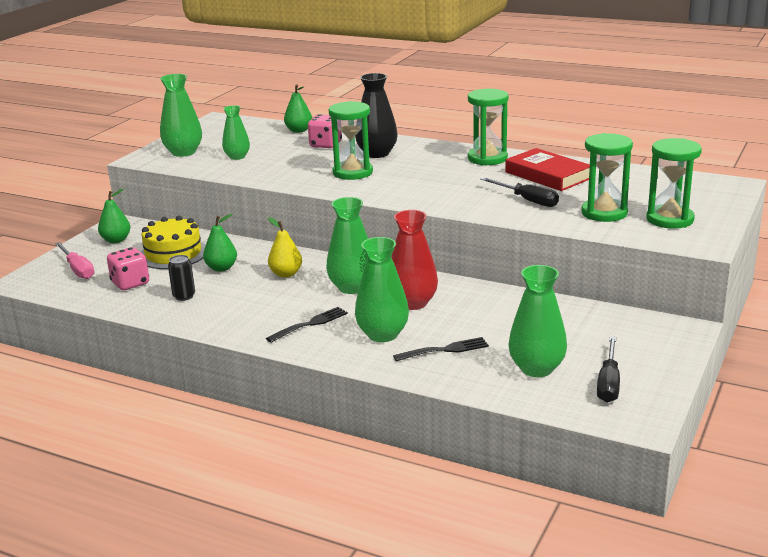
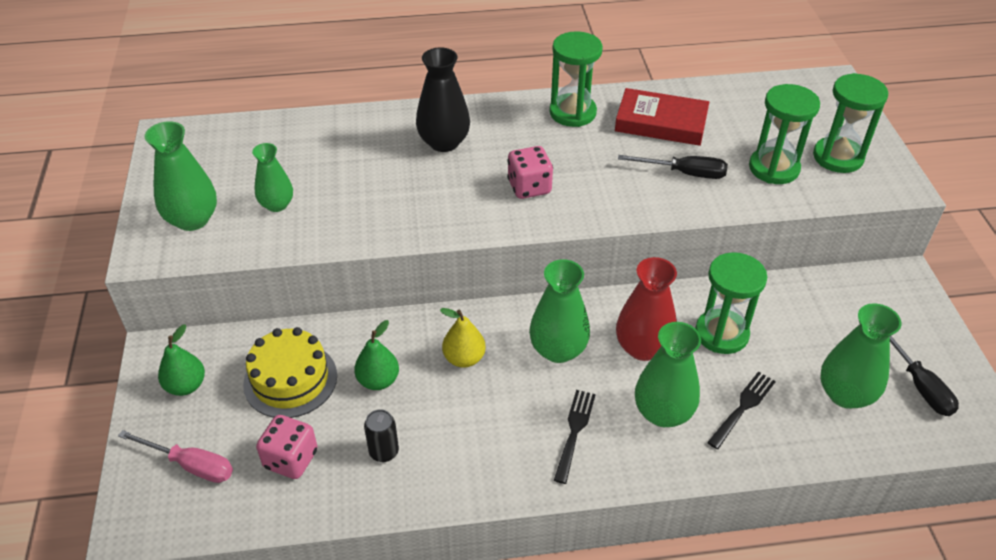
camera: 35 degrees left, 20 degrees up
green pear [284,84,312,133] -> none
pink dice [308,114,342,148] -> pink dice moved to [507,146,553,199]
green hourglass [329,101,373,180] -> green hourglass moved to [695,252,767,354]

